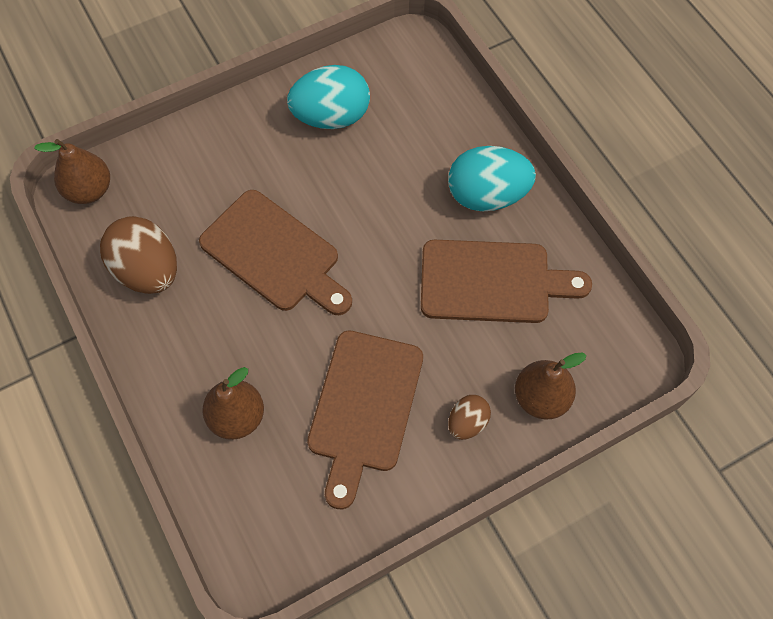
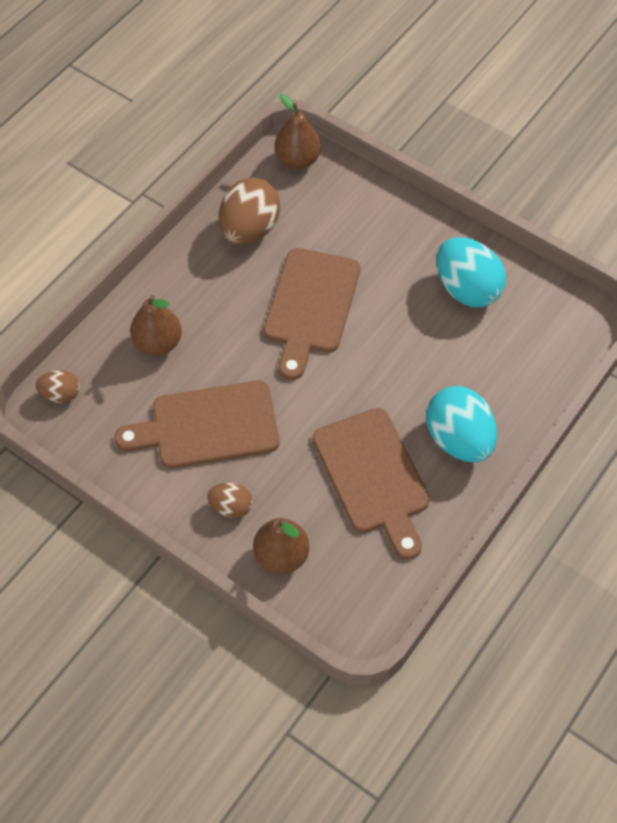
camera: 65 degrees right, 5 degrees down
none -> brown egg [35,370,80,403]

